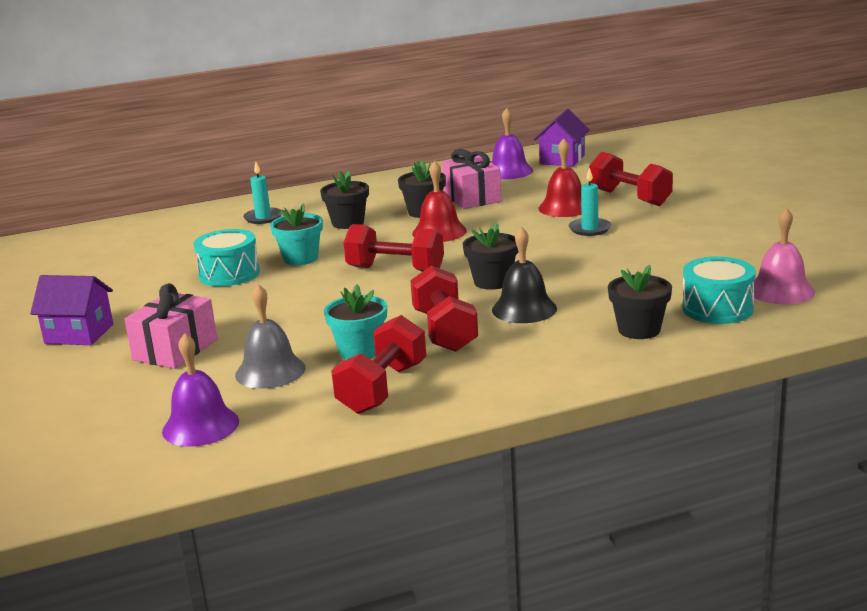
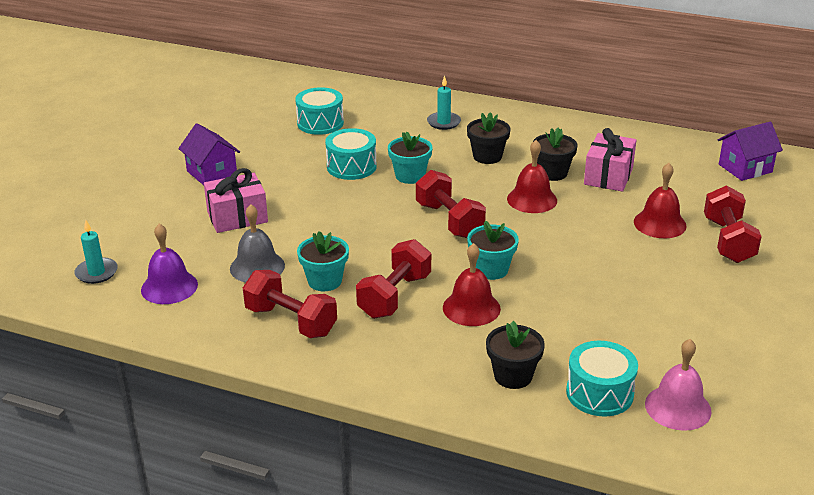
camera: 40 degrees right, 10 degrees up
red dumbbell [331,315,426,414] -> red dumbbell turned 60 degrees clockwise [243,270,337,338]
black flower pot [463,222,519,290] -> turquoise flower pot [467,220,519,280]
purple bell [492,108,533,179] -> none
black bell [492,227,557,323] -> red bell [443,243,501,326]
turquoise candle [569,167,611,236] -> turquoise candle moved to [75,220,118,284]
none -> turquoise drum [295,87,344,135]

